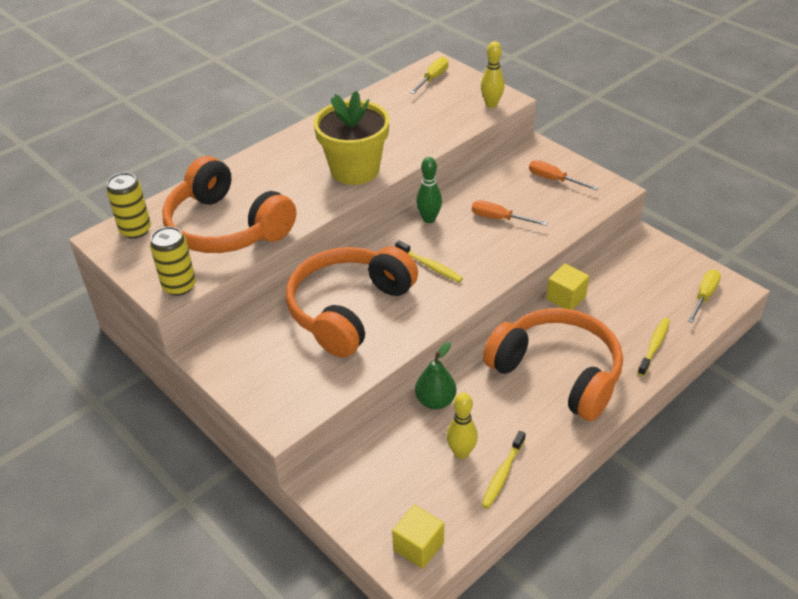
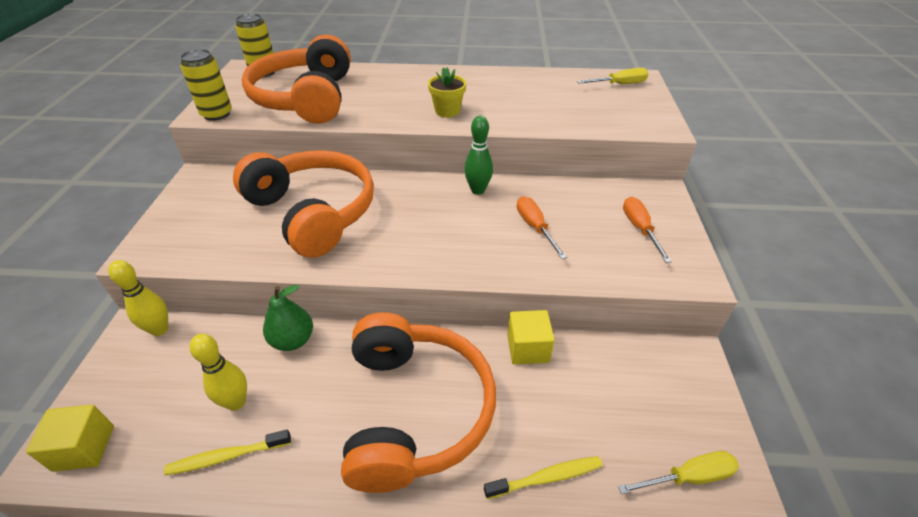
camera: 45 degrees right, 0 degrees up
orange headphones [286,246,418,358] -> orange headphones turned 60 degrees clockwise [233,150,374,258]
yellow flower pot [314,91,389,185] -> yellow flower pot [428,67,466,117], size x0.50
yellow toothbrush [395,240,463,283] -> none
yellow bowling pin [481,41,505,108] -> yellow bowling pin moved to [108,260,168,336]

